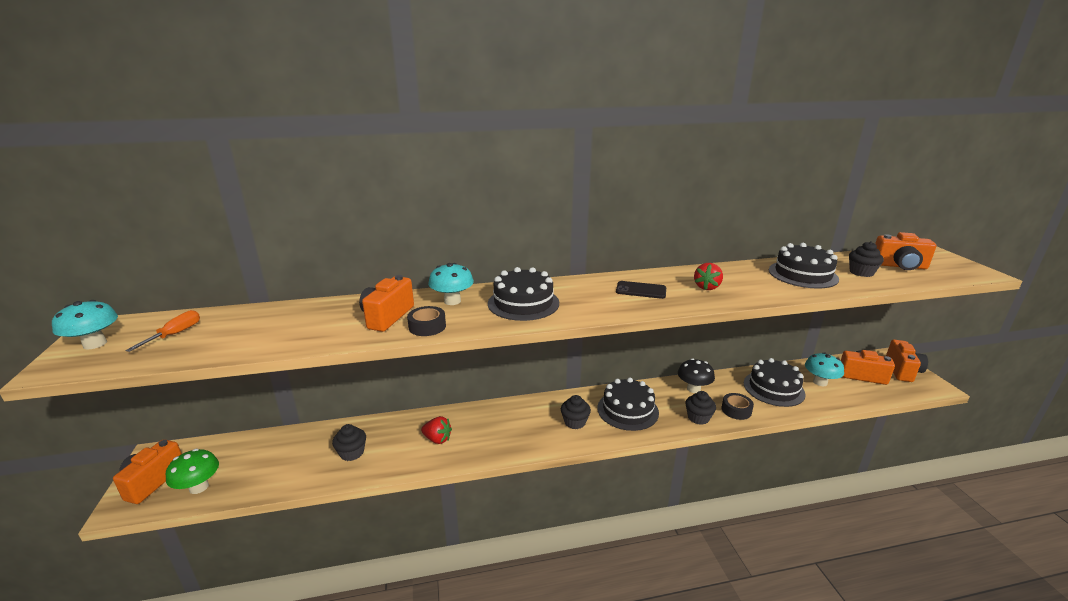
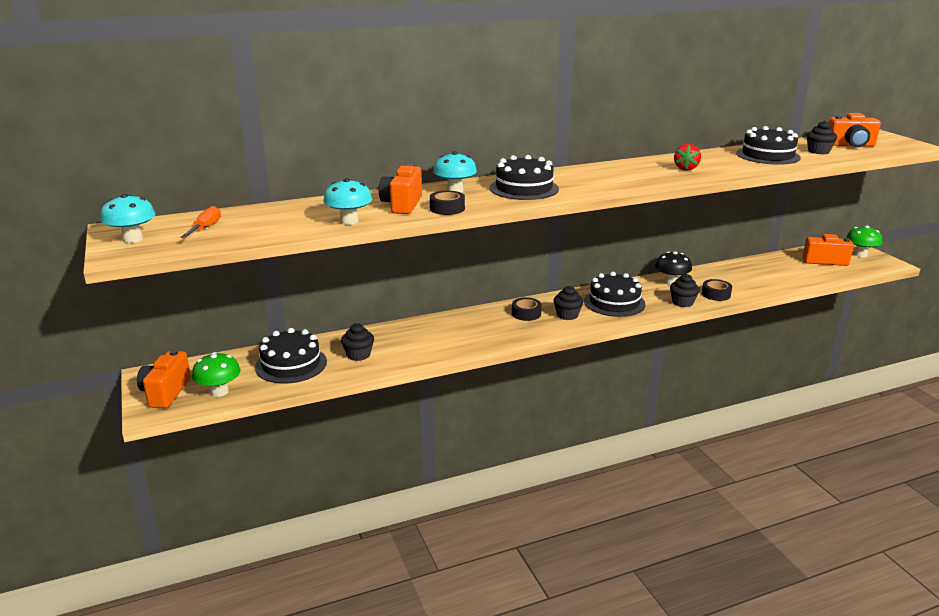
camera: 10 degrees left, 0 degrees up
red strawberry [421,416,452,444] -> none
black phone [616,281,666,299] -> none
black cake [744,358,806,407] -> black cake moved to [255,328,327,384]
turquoise mushroom [805,352,844,386] -> turquoise mushroom moved to [323,178,372,225]
orange camera [886,340,928,382] -> green mushroom [846,226,882,257]
none -> black tape [512,298,542,321]

